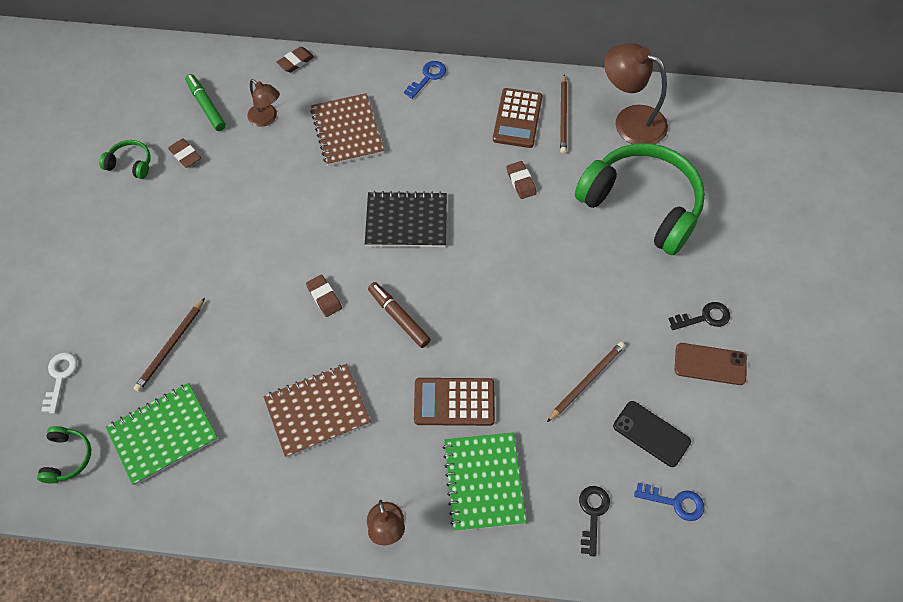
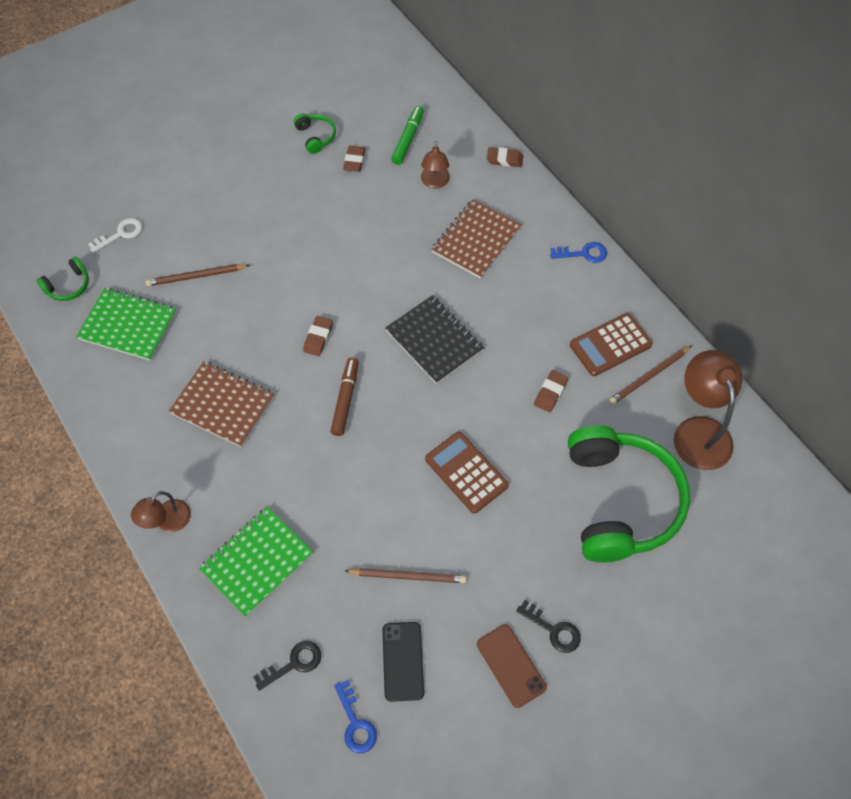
camera: 50 degrees right, 0 degrees up
brown calculator [414,378,495,426] -> brown calculator moved to [425,432,509,513]

